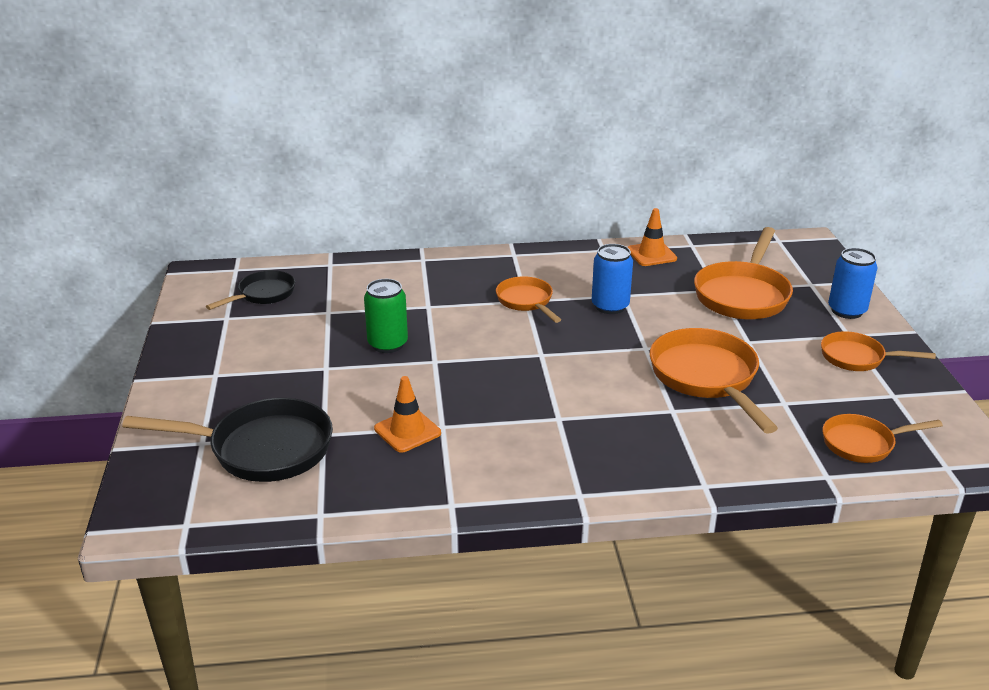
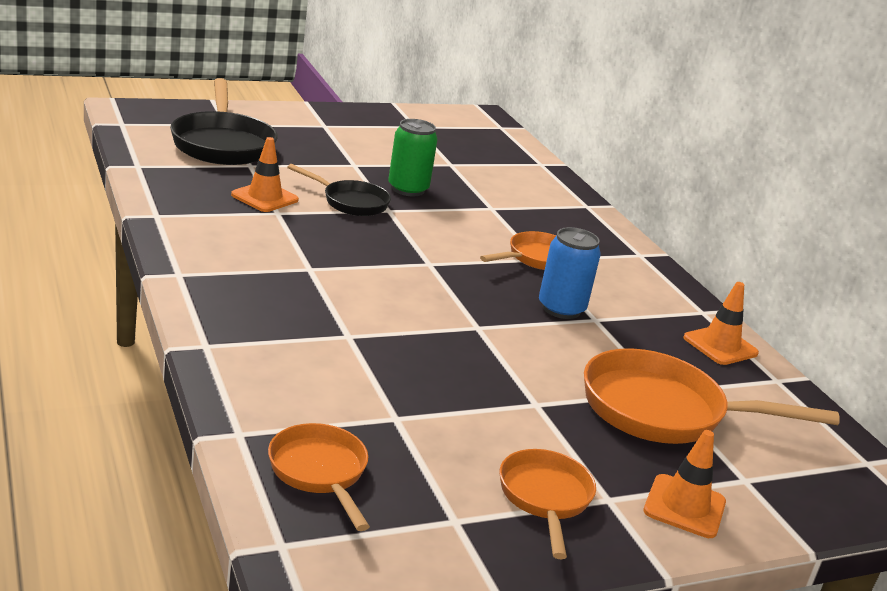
camera: 70 degrees right, 5 degrees down
black pan [206,270,295,310] -> black pan moved to [287,164,391,216]
orange pan [650,328,778,434] -> none
blue can [828,248,877,319] -> orange traffic cone [643,430,726,538]

